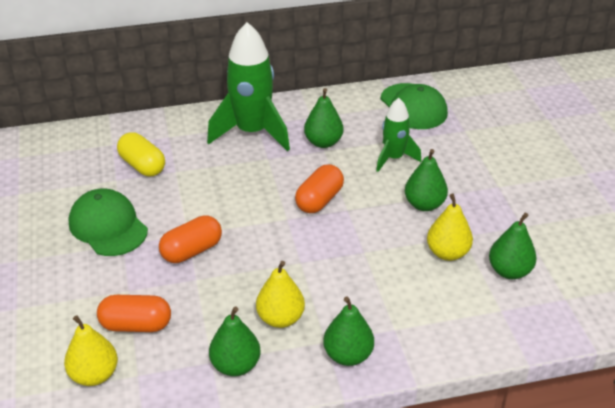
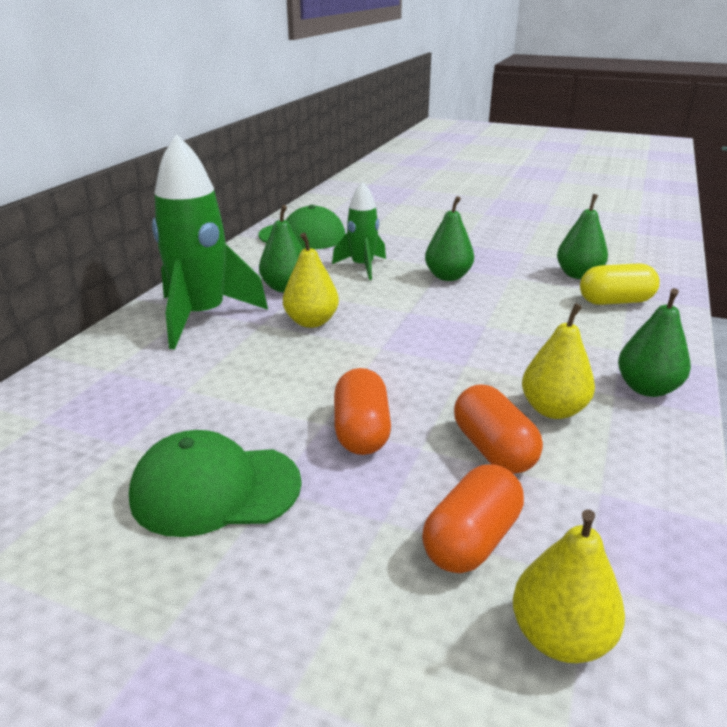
camera: 55 degrees left, 10 degrees down
yellow capsule [117,132,165,176] -> yellow capsule moved to [580,263,660,305]
green pear [209,307,261,376] -> none
orange capsule [295,164,344,213] -> orange capsule moved to [454,384,543,474]
yellow pear [427,194,473,261] -> yellow pear moved to [283,233,339,328]

